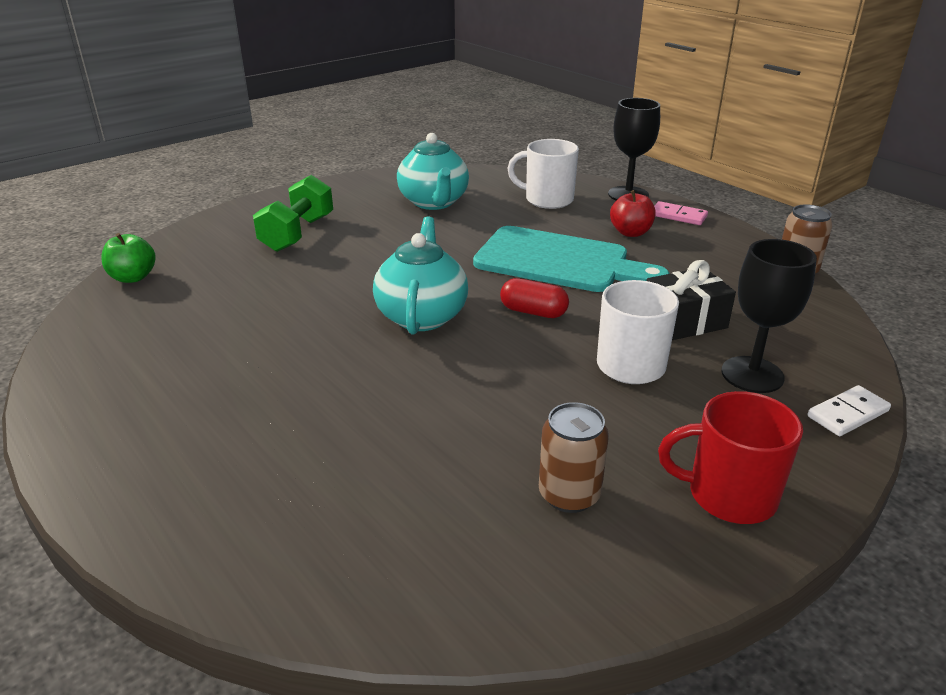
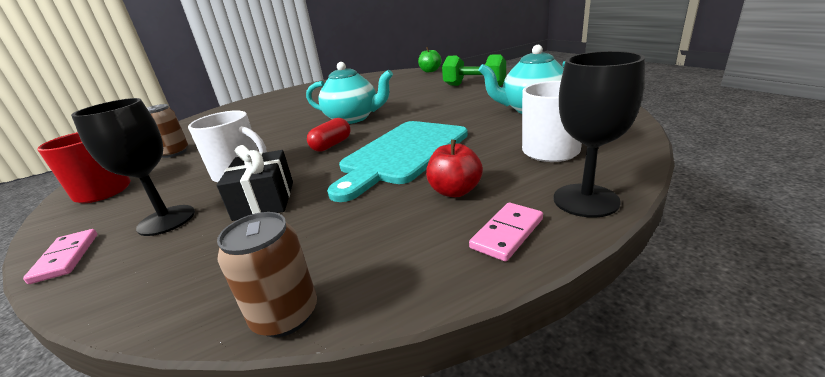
camera: 105 degrees right, 5 degrees down
white domino [808,385,891,436] -> pink domino [23,229,97,284]

